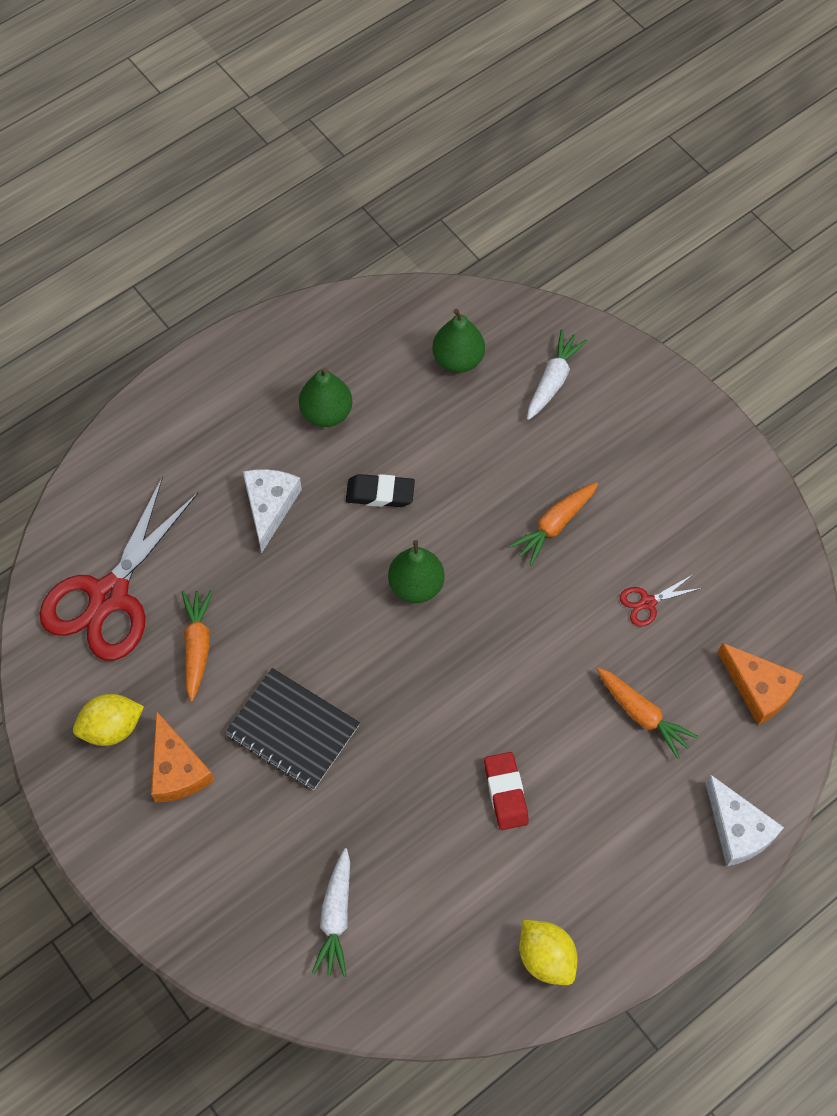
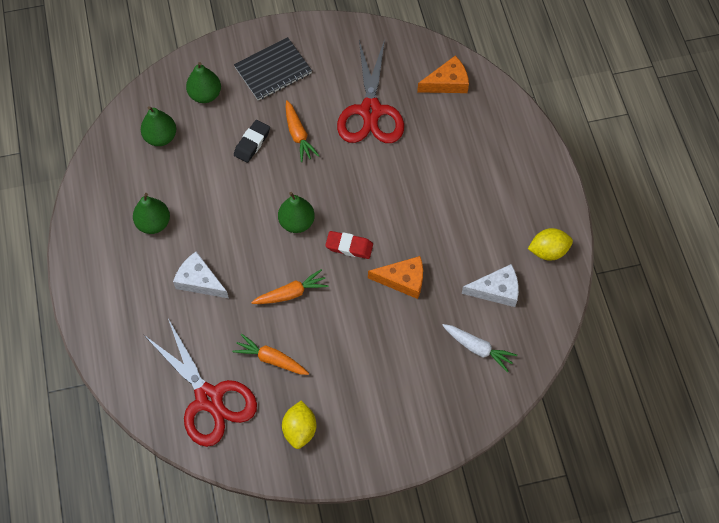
camera: 65 degrees left, 0 degrees up
orange cheese [151,711,215,803] -> orange cheese moved to [368,256,423,299]
black notebook [225,668,360,790] -> black notebook moved to [234,37,312,101]
black eraser [346,474,415,507] -> black eraser moved to [234,120,270,163]
red eraser [484,752,529,830] -> red eraser moved to [325,231,373,259]
white carrot [527,330,587,420] -> green pear [186,62,221,103]
orange carrot [597,667,699,759] -> orange carrot moved to [251,269,329,304]
red scissors [620,575,702,627] -> red scissors [337,39,404,143], size x2.48
white cheese [705,774,784,867] -> white cheese moved to [462,264,519,307]

